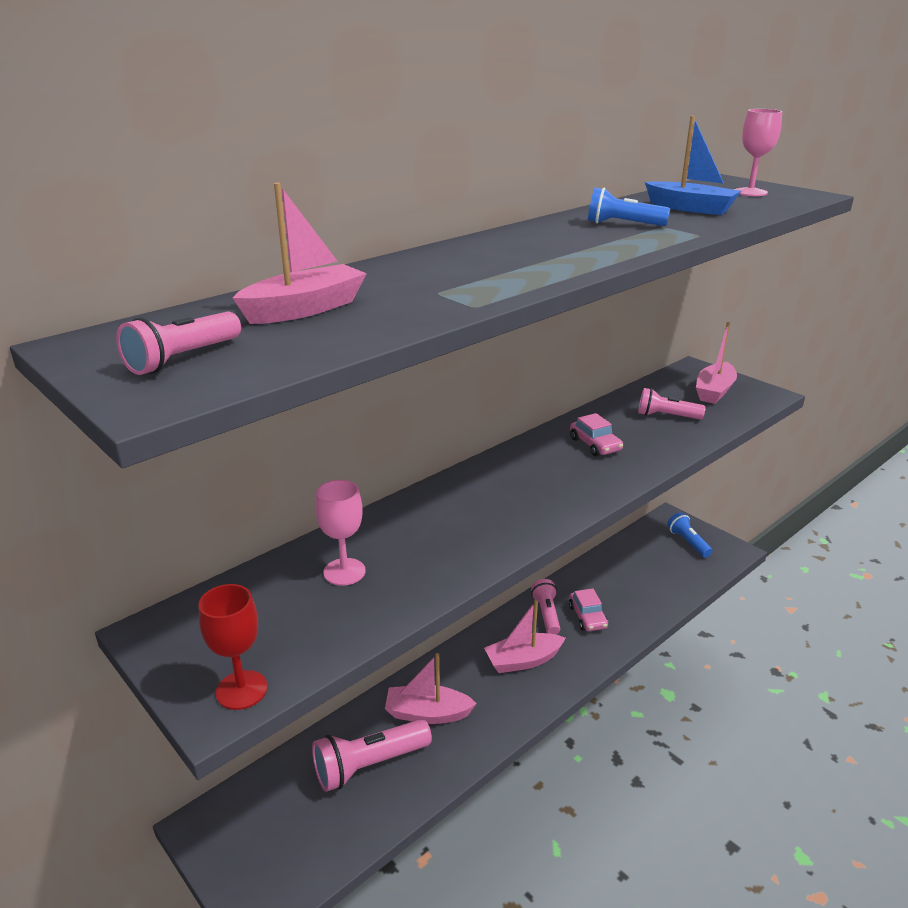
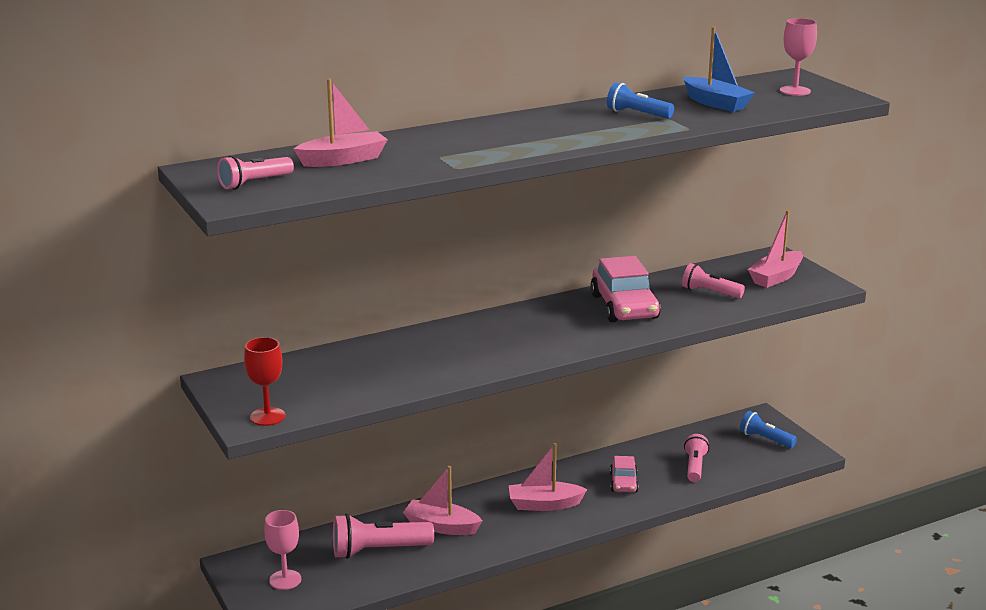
camera: 15 degrees right, 5 degrees down
pink goblet [315,480,366,586] -> pink goblet moved to [264,510,301,590]
pink flashlight [531,579,560,635] -> pink flashlight moved to [684,434,709,482]
pink car [570,413,623,456] -> pink car [590,256,661,322], size x1.82
blue flashlight [667,512,712,558] -> blue flashlight turned 45 degrees counterclockwise [740,411,797,448]

